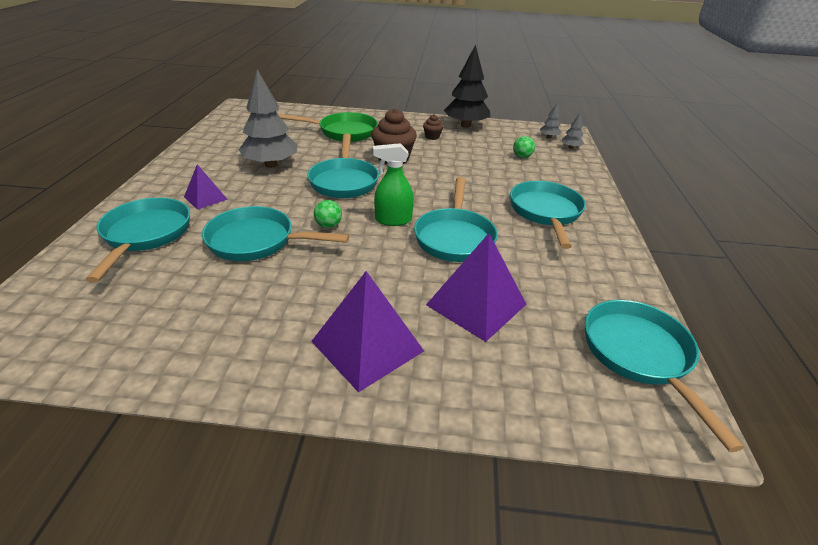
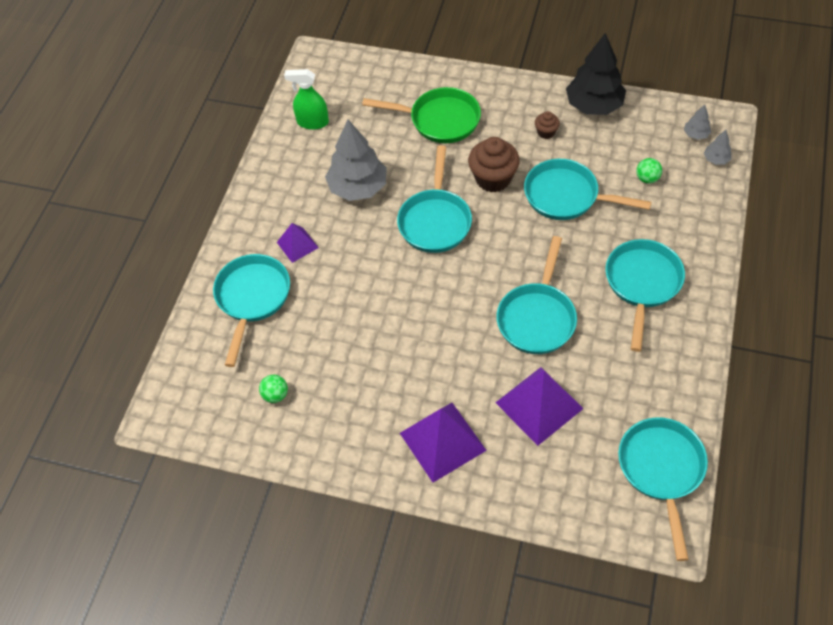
camera: 15 degrees right, 20 degrees up
turquoise pan [202,206,349,261] -> turquoise pan moved to [524,159,651,220]
green ball [314,200,342,228] -> green ball moved to [259,375,288,403]
green spray bottle [373,143,414,226] -> green spray bottle moved to [284,69,329,130]

